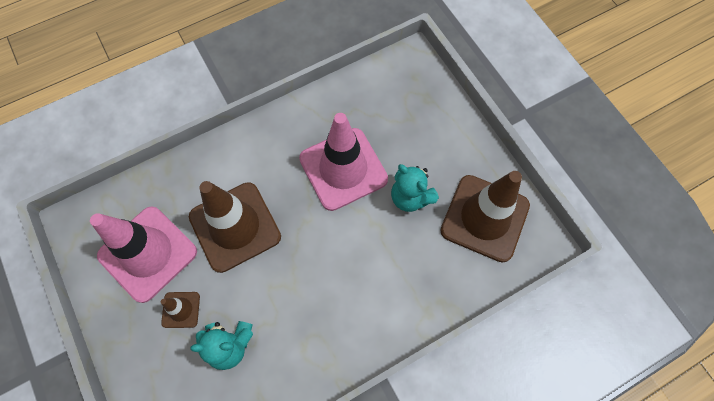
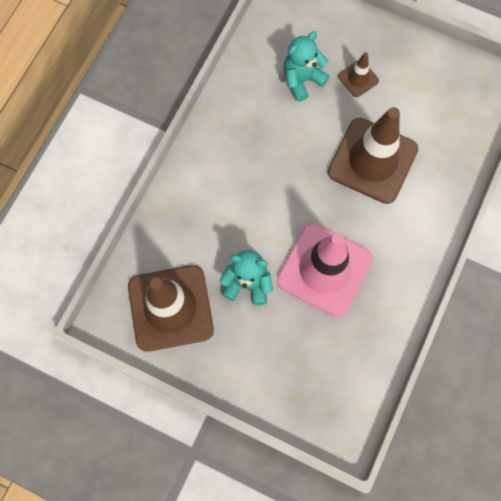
camera: 145 degrees right, 5 degrees up
pink traffic cone [90,206,197,303] -> none

